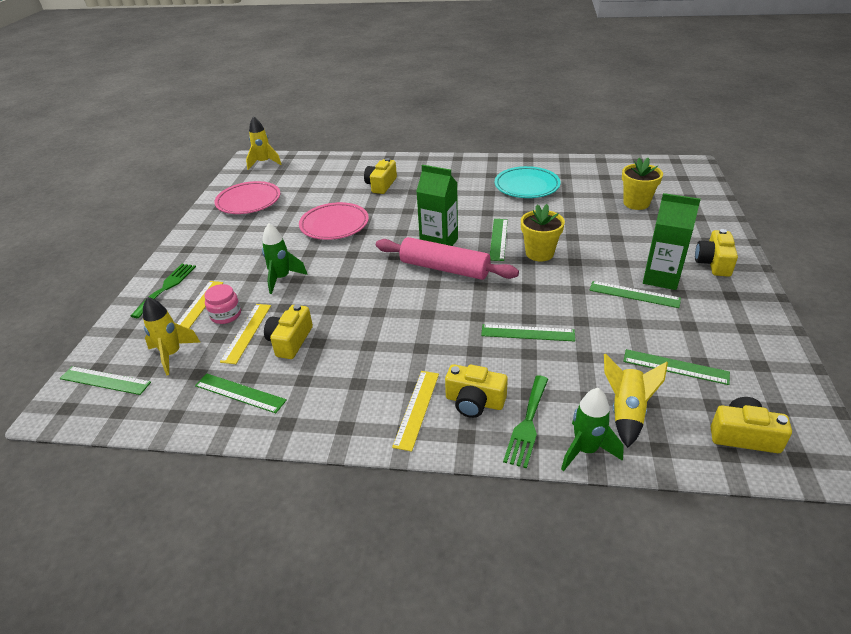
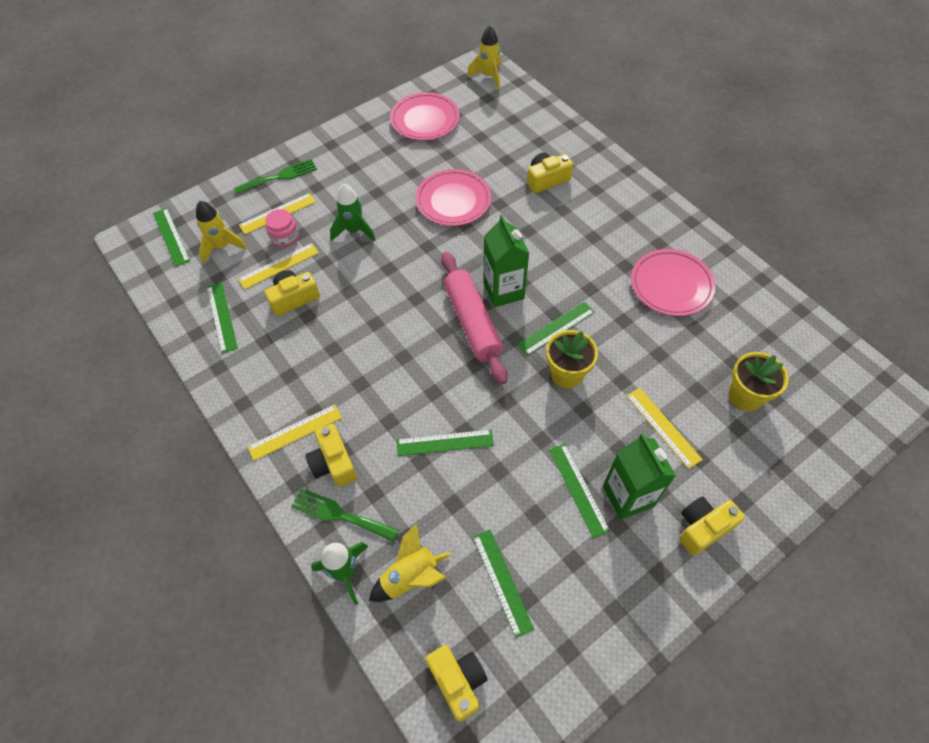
camera: 45 degrees right, 20 degrees up
green ruler [481,324,575,342] -> green ruler turned 60 degrees counterclockwise [397,429,494,456]
turquoise plate [495,166,561,198] -> pink plate [631,249,715,316]
green fork [503,375,548,469] -> green fork turned 45 degrees clockwise [291,488,399,542]
none -> yellow ruler [626,388,703,469]

